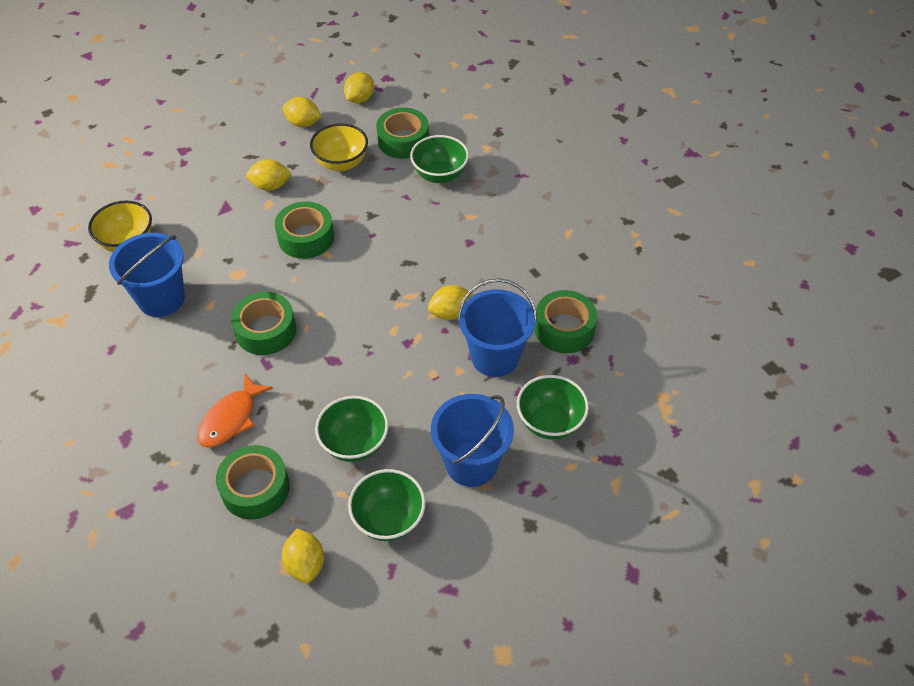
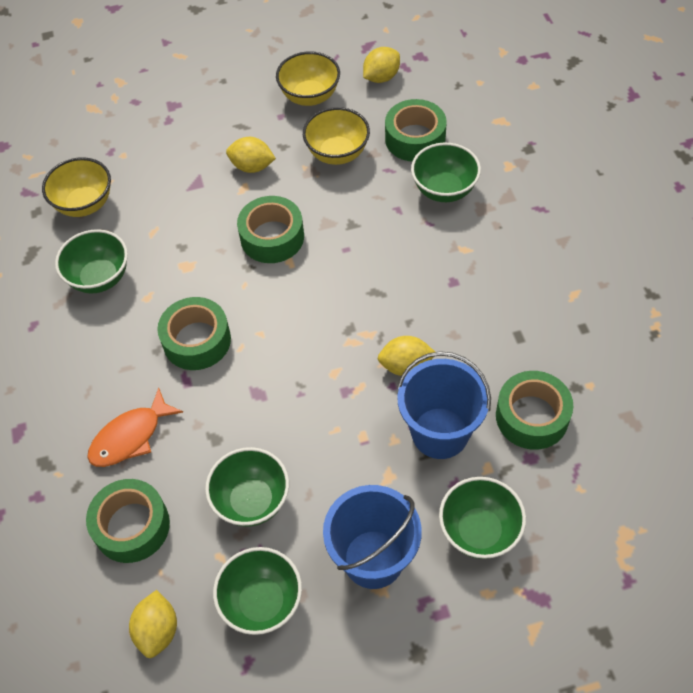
camera: 20 degrees right, 5 degrees up
blue bucket [109,233,185,317] -> green bowl [55,229,128,293]
yellow lemon [283,97,322,127] -> yellow bowl [276,51,340,106]

